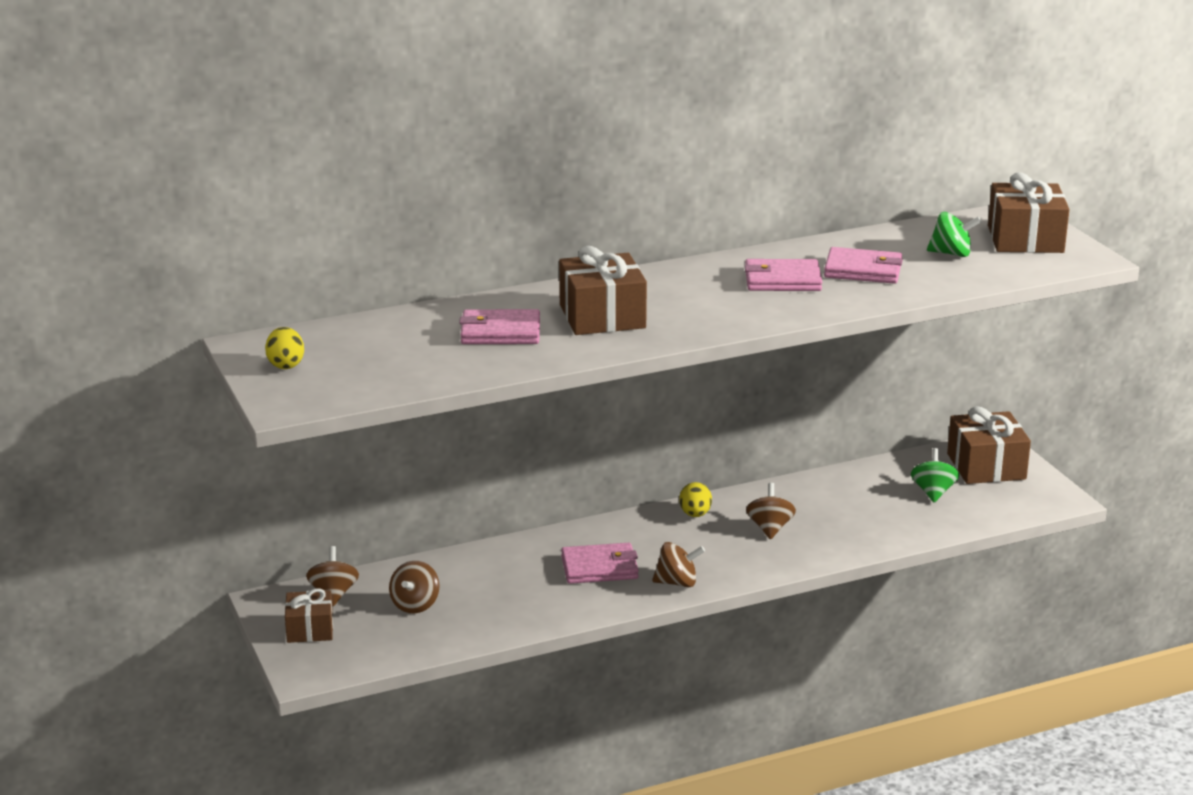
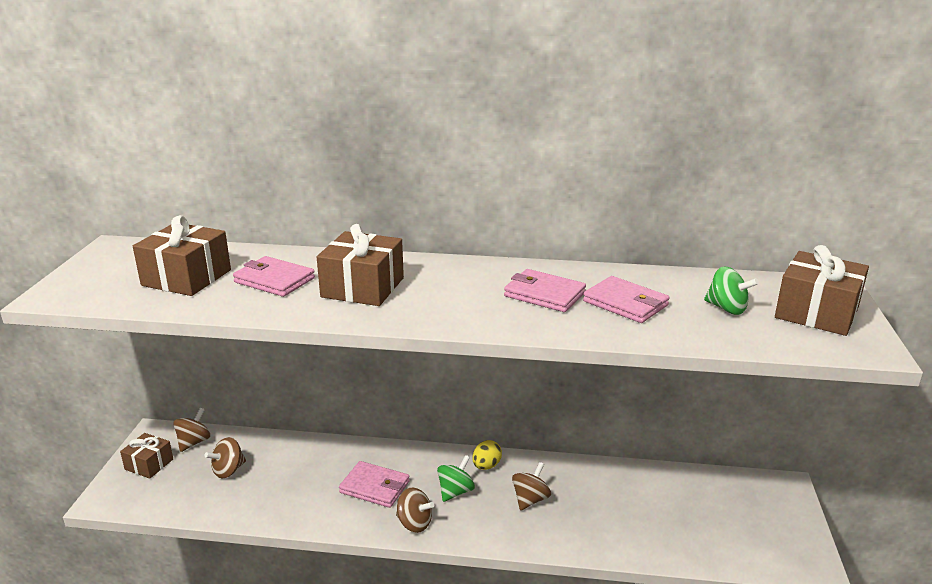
camera: 30 degrees right, 0 degrees up
yellow egg [265,327,304,369] -> none
green spinning top [911,448,959,503] -> green spinning top moved to [437,455,475,502]
brown gift [947,406,1031,484] -> brown gift moved to [133,215,231,296]

